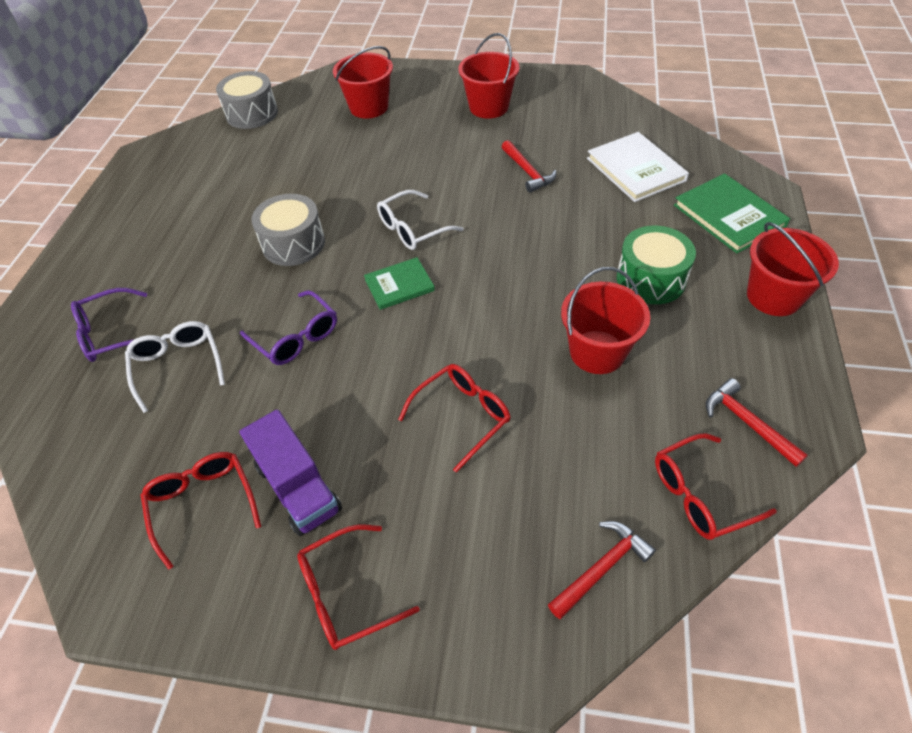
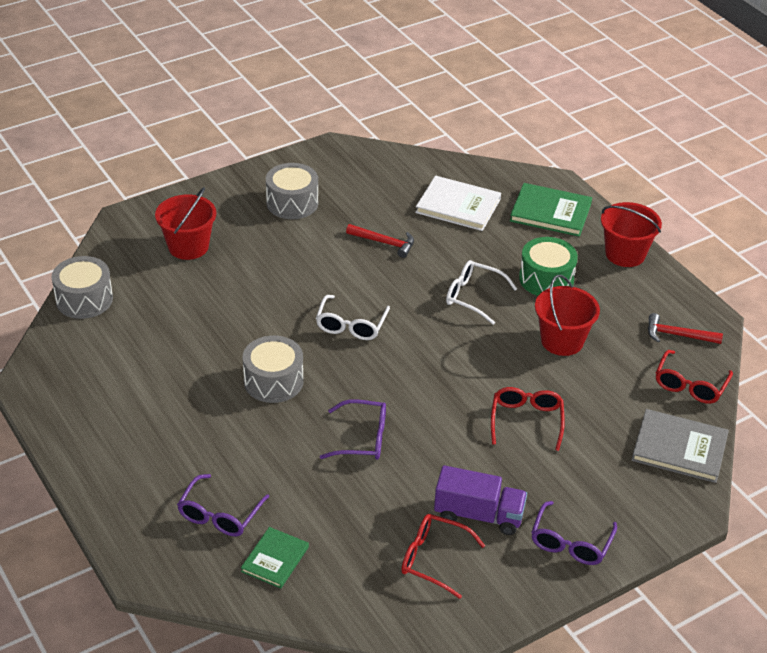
camera: 45 degrees left, 10 degrees down
white glasses [125,321,225,413] -> white glasses moved to [446,260,517,325]
red glasses [297,525,420,650] -> purple glasses [531,501,617,565]
green book [364,257,435,310] -> green book moved to [241,527,309,588]
red bucket [458,33,519,119] -> grey drum [266,163,318,219]
red hammer [548,521,656,619] -> grey book [631,409,729,483]

